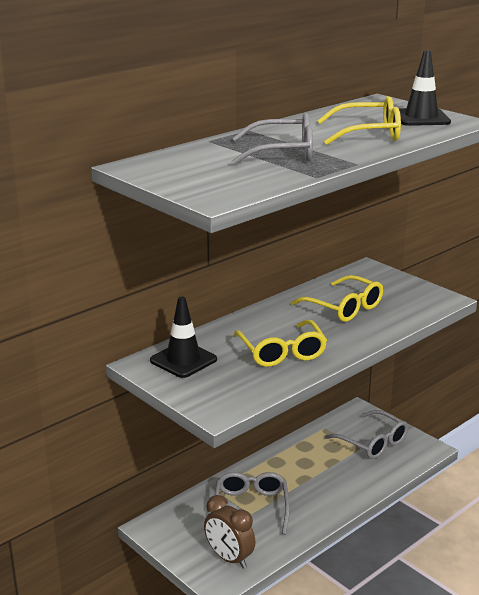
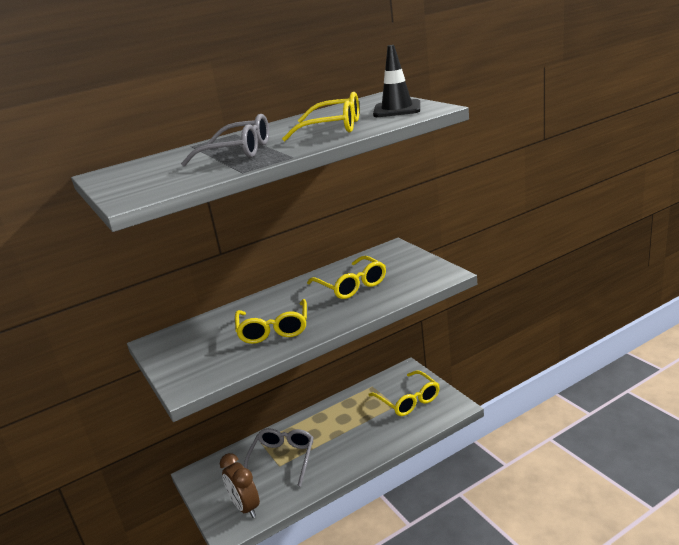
camera: 15 degrees right, 0 degrees up
black traffic cone [150,297,217,378] -> none
grey glasses [325,410,408,459] -> yellow glasses [368,370,439,416]

